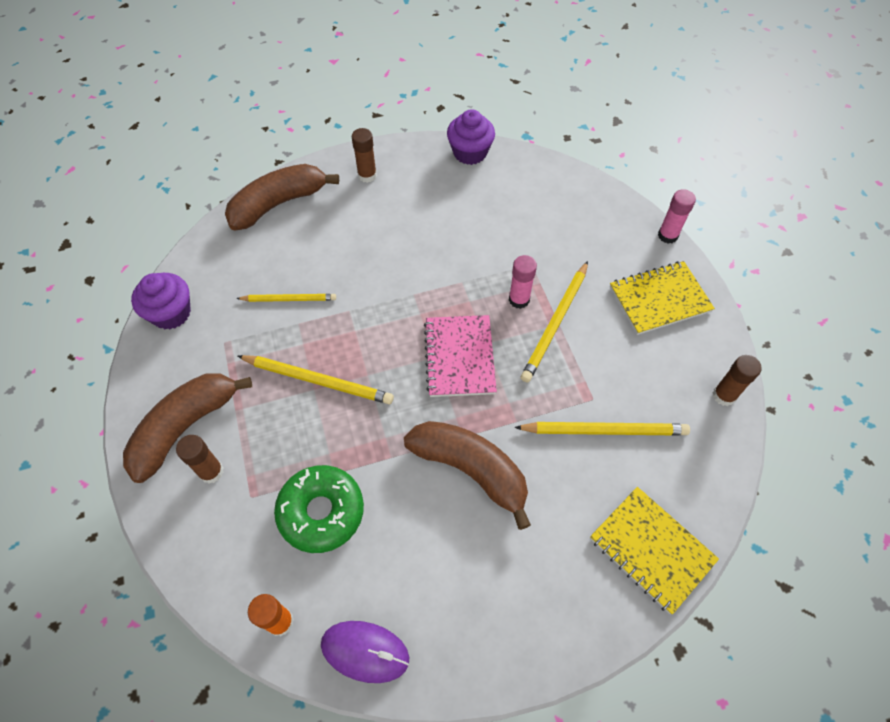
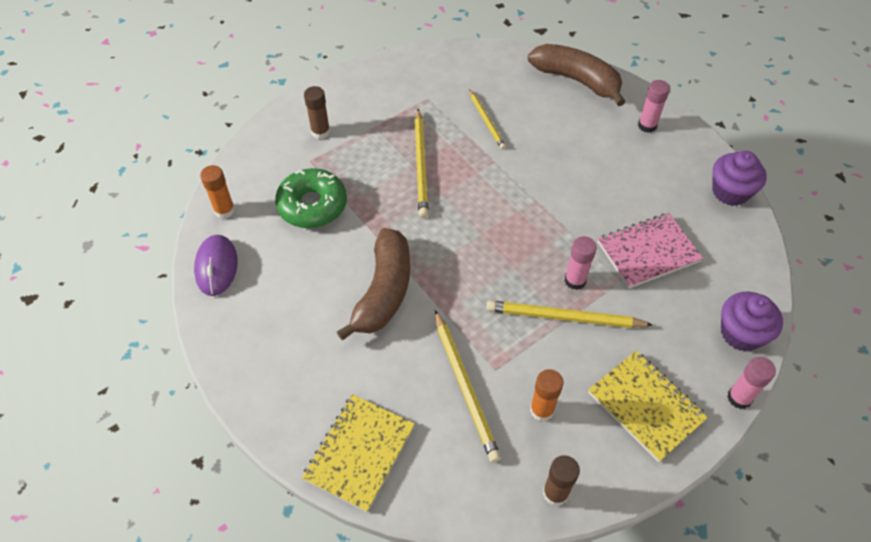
camera: 70 degrees right, 5 degrees down
brown banana [123,374,252,483] -> none
purple cupcake [131,273,191,329] -> purple cupcake moved to [721,292,783,351]
brown glue stick [352,128,377,183] -> pink glue stick [638,80,670,133]
pink notebook [424,315,497,397] -> pink notebook moved to [598,213,703,288]
none -> orange glue stick [530,369,563,422]

